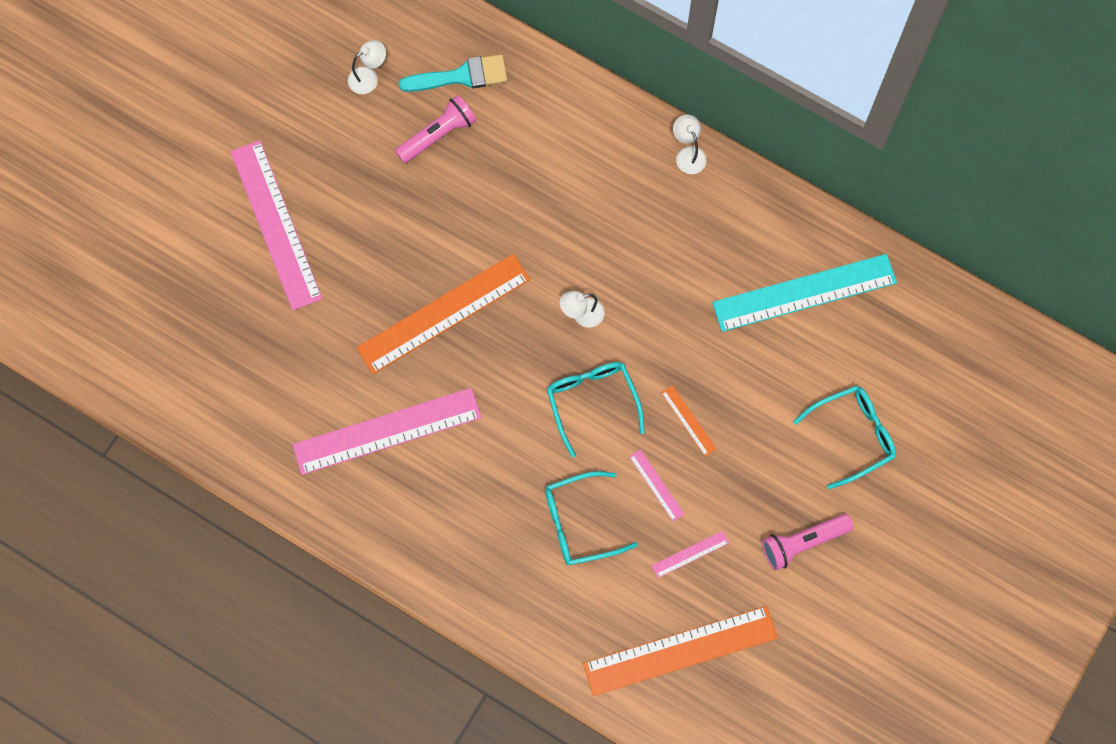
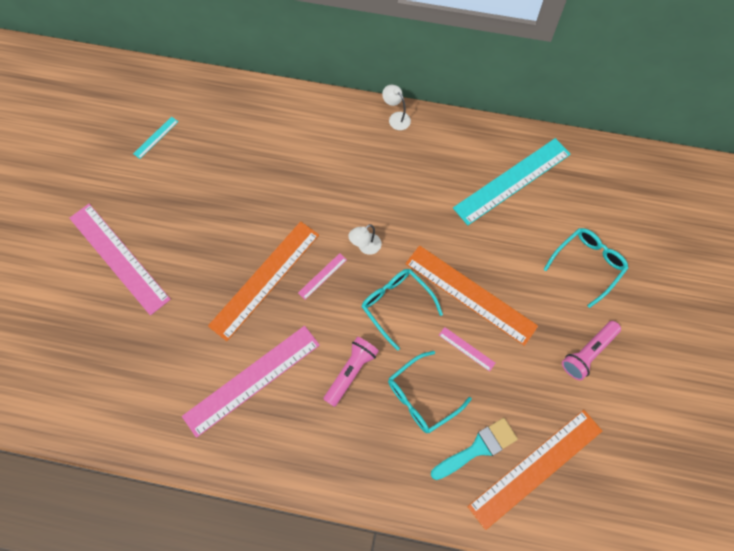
camera: 20 degrees left, 5 degrees down
white lamp [348,40,386,94] -> turquoise ruler [133,117,178,159]
pink flashlight [395,95,477,164] -> pink flashlight moved to [323,337,379,407]
turquoise brush [399,54,507,92] -> turquoise brush moved to [431,418,518,480]
pink ruler [651,531,729,578] -> pink ruler moved to [298,253,347,300]
orange ruler [661,385,716,456] -> orange ruler [405,246,538,346], size x2.38

